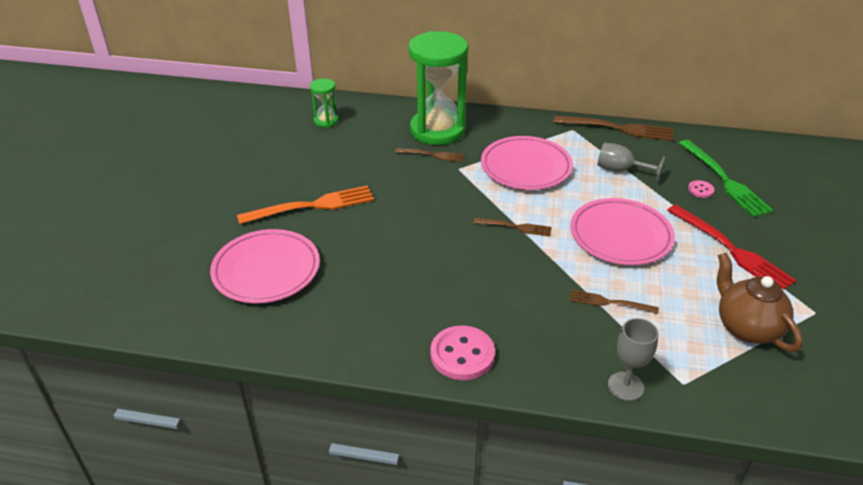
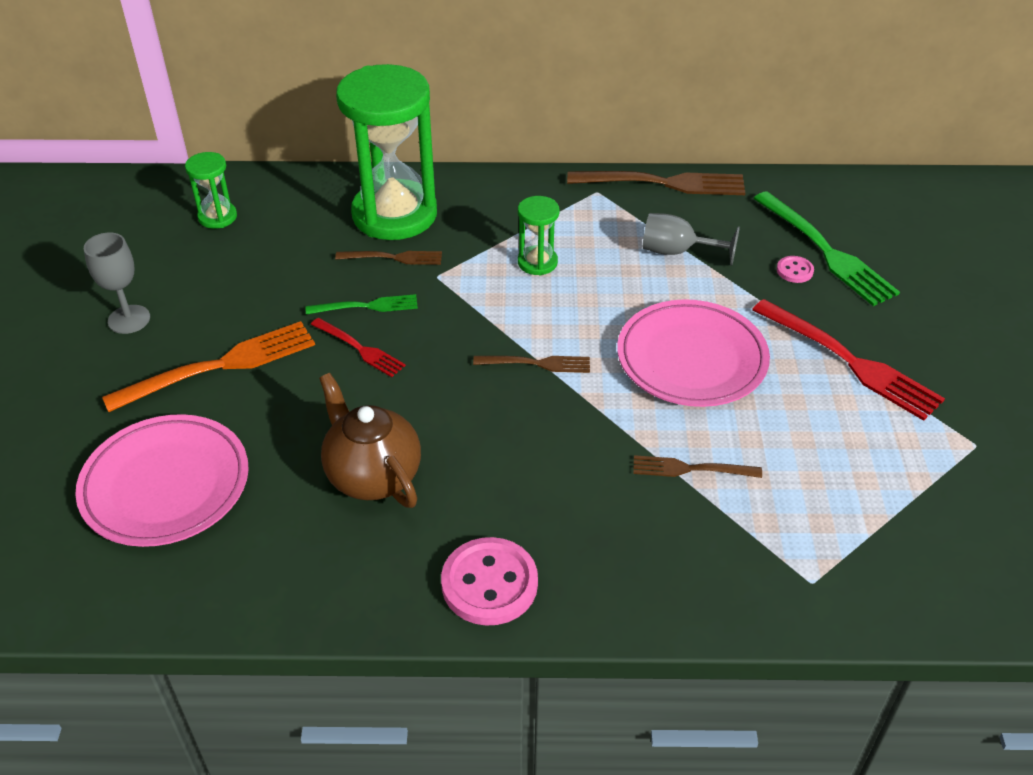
camera: 10 degrees left, 5 degrees up
pink plate [481,136,573,190] -> green hourglass [518,196,560,275]
grey goblet [608,318,658,401] -> grey goblet moved to [84,233,150,334]
brown teapot [717,253,803,352] -> brown teapot moved to [319,373,421,508]
none -> green fork [306,294,418,315]
none -> red fork [311,318,406,377]

